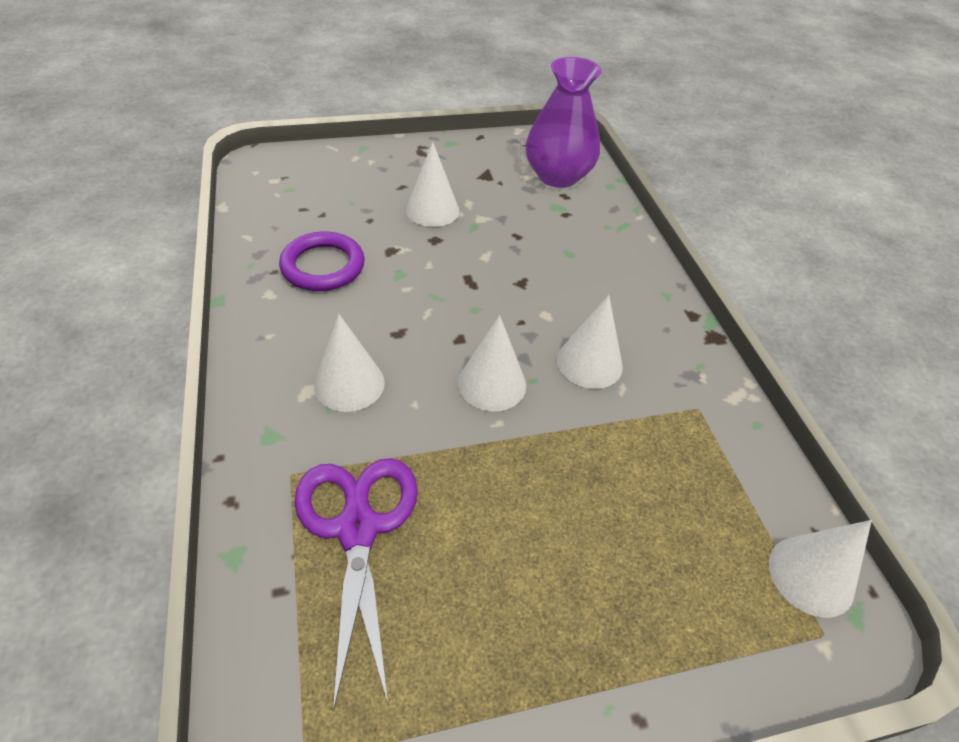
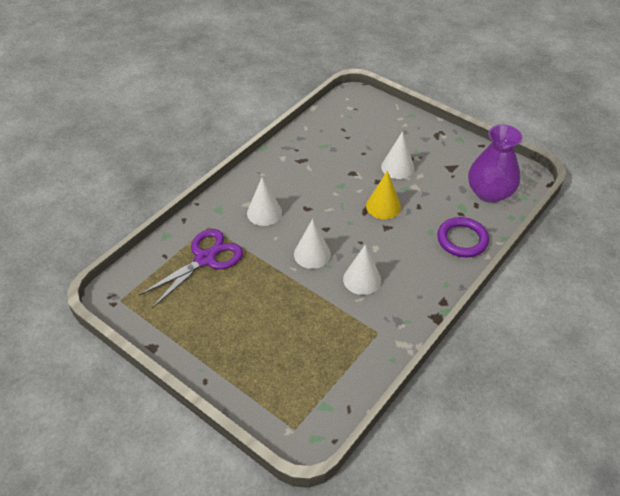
camera: 55 degrees right, 0 degrees up
purple ring [279,231,365,291] -> purple ring moved to [437,217,489,257]
white cone [769,520,872,618] -> none
none -> yellow cone [366,170,401,219]

